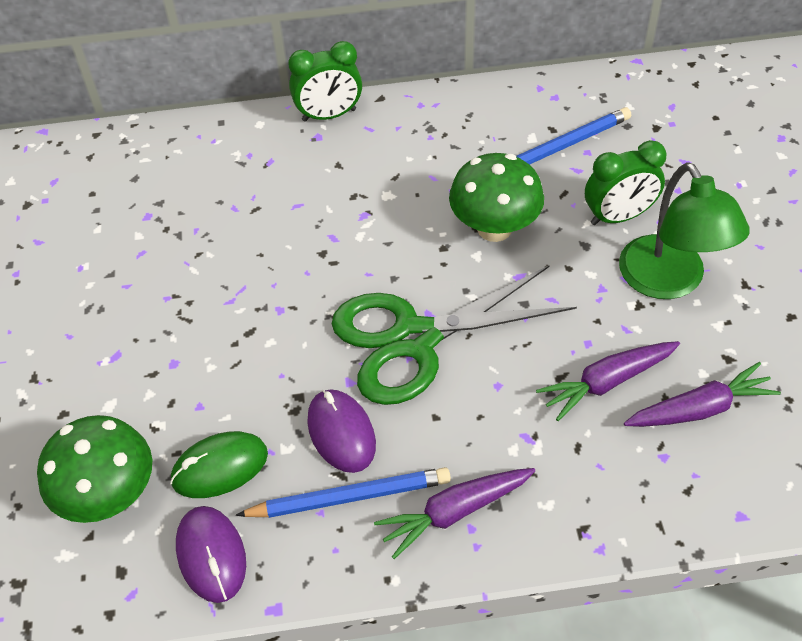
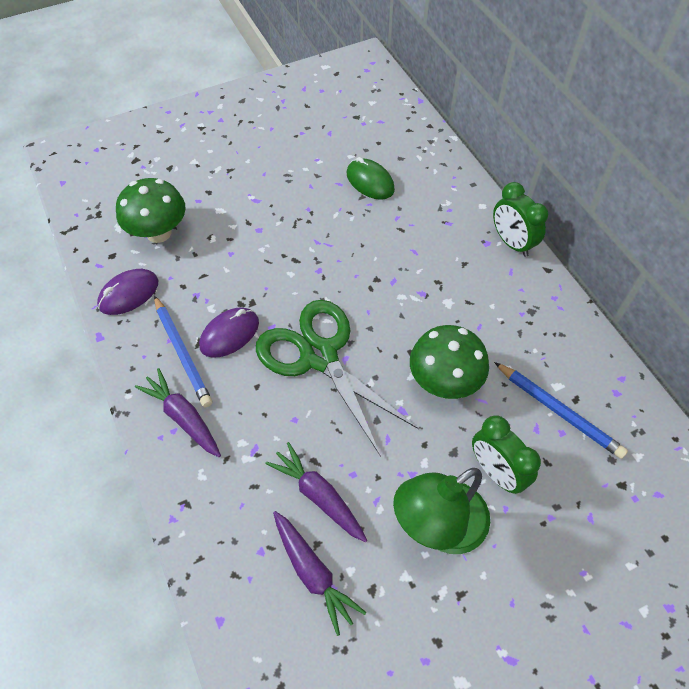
camera: 70 degrees right, 5 degrees up
green mouse [170,431,268,498] -> green mouse moved to [347,157,395,200]

